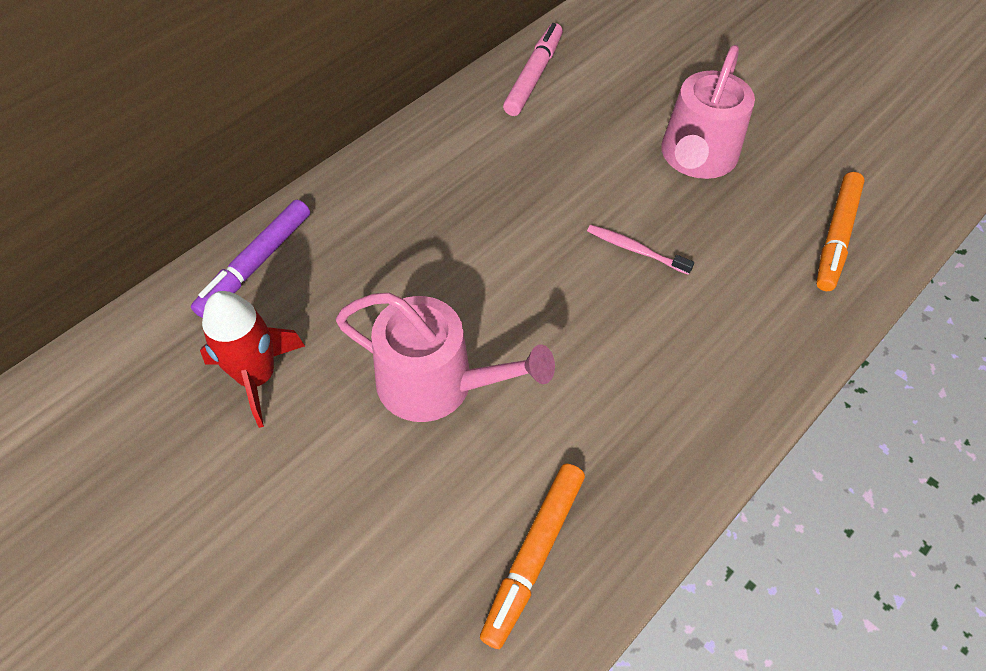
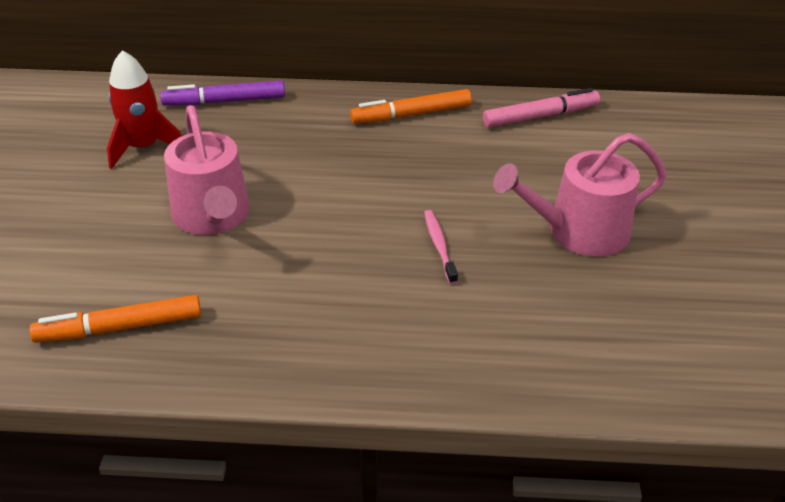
camera: 50 degrees right, 15 degrees down
orange marker [816,172,865,291] -> orange marker moved to [350,89,472,124]

